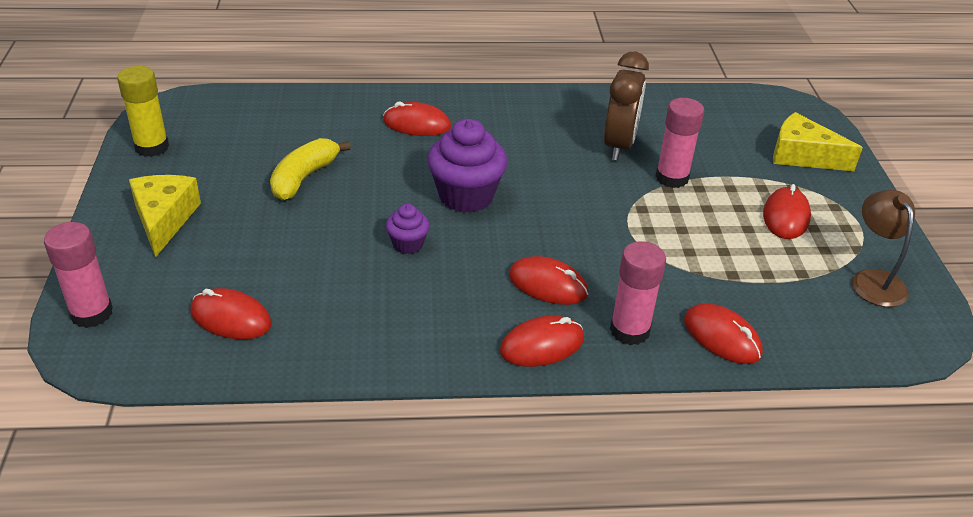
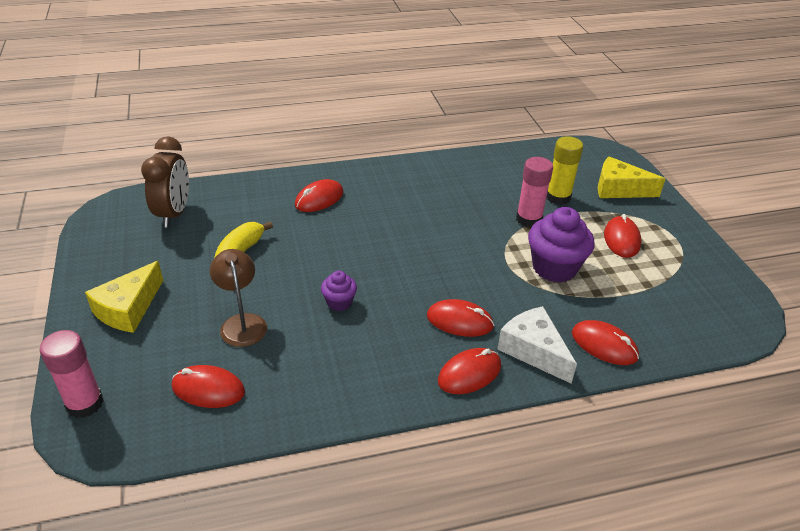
camera: 10 degrees left, 0 degrees up
yellow glue stick [117,66,169,157] -> yellow glue stick moved to [546,136,583,205]
yellow cheese [129,175,201,258] -> yellow cheese turned 135 degrees counterclockwise [85,261,163,333]
red mouse [383,102,451,136] -> red mouse turned 45 degrees counterclockwise [295,179,343,212]
purple cupcake [427,119,508,213] -> purple cupcake moved to [528,207,594,283]
brown clock [604,52,649,161] -> brown clock moved to [141,136,189,227]
pink glue stick [610,241,666,345] -> white cheese [497,306,577,383]
brown lamp [852,190,915,307] -> brown lamp moved to [210,249,267,347]

